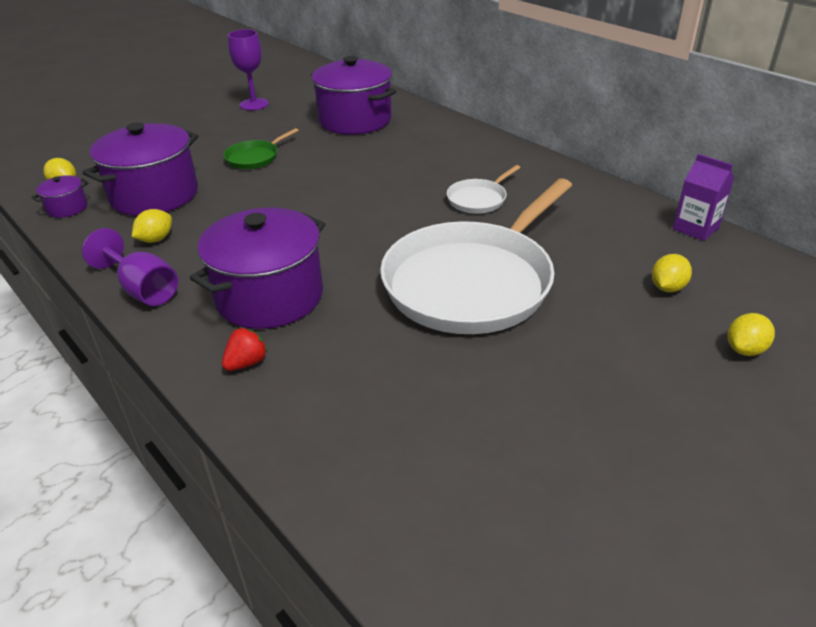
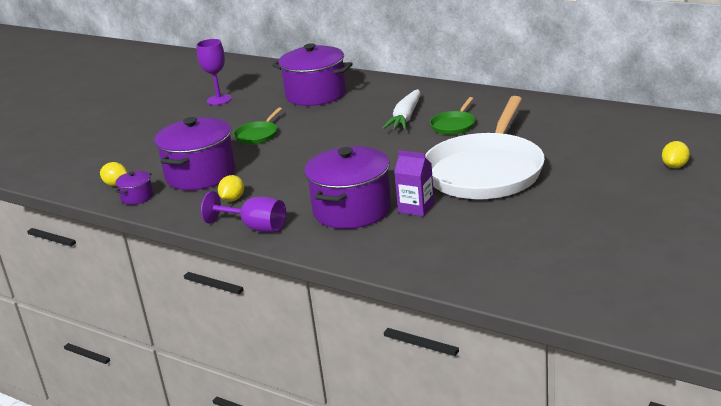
camera: 15 degrees left, 10 degrees down
red strawberry [222,328,268,371] -> none
white pan [447,165,521,214] -> green pan [430,97,475,135]
yellow lemon [652,254,692,292] -> none
purple carton [673,154,734,241] -> purple carton moved to [394,150,434,216]
none -> white carrot [382,89,420,130]

